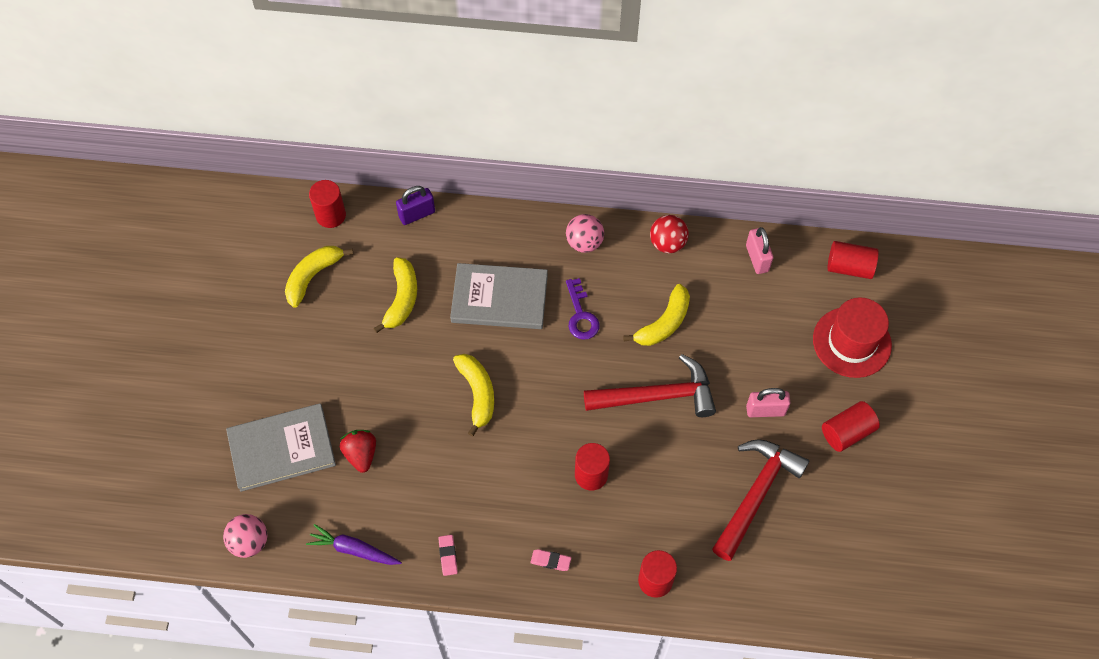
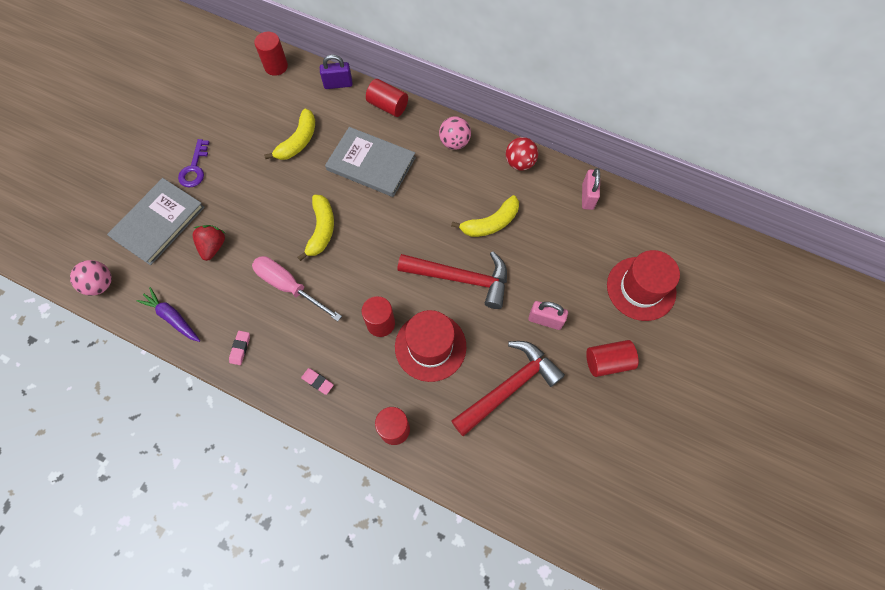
camera: 20 degrees right, 5 degrees up
grey book [226,403,336,492] -> grey book turned 60 degrees counterclockwise [107,178,205,265]
yellow banana [285,246,353,308] -> none
purple key [566,278,600,340] -> purple key moved to [178,139,210,187]
red cylinder [828,241,879,279] -> red cylinder moved to [366,79,408,117]
none -> pink screwdriver [252,256,342,322]
none -> red hat [395,310,466,382]

